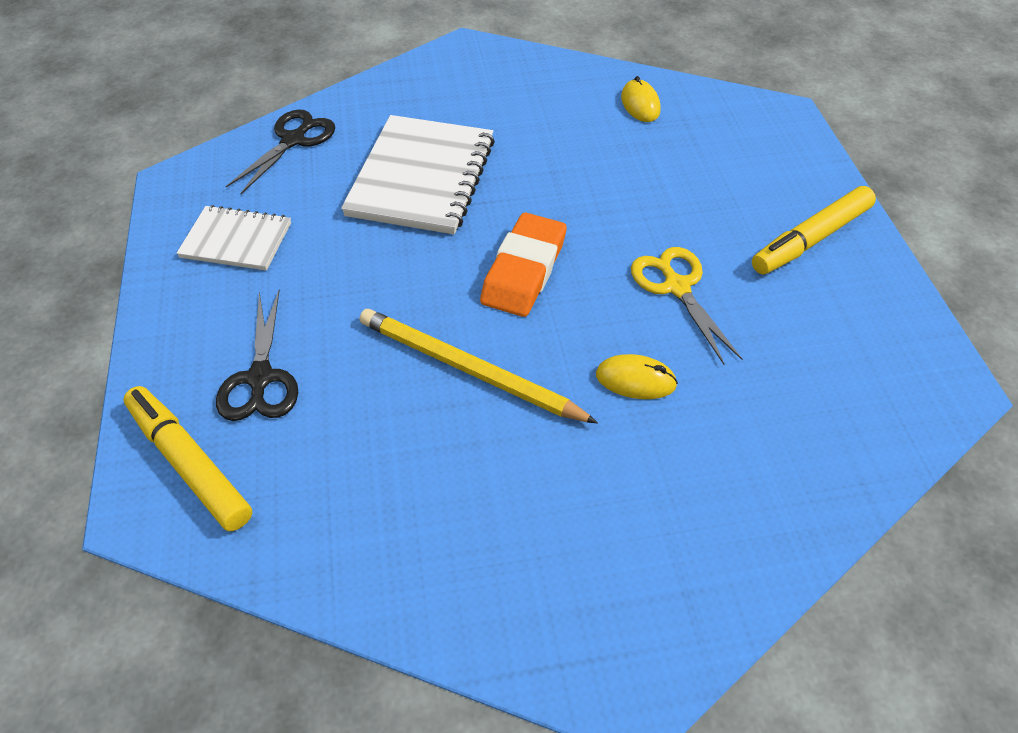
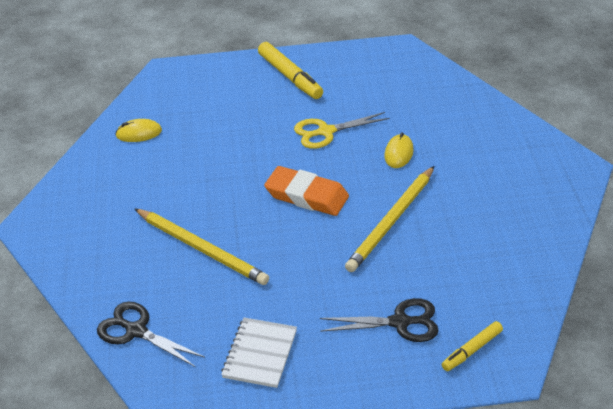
camera: 85 degrees left, 10 degrees down
yellow marker [124,386,252,531] -> yellow marker [442,321,503,371], size x0.59
white notebook [341,115,495,234] -> yellow pencil [134,208,269,285]

